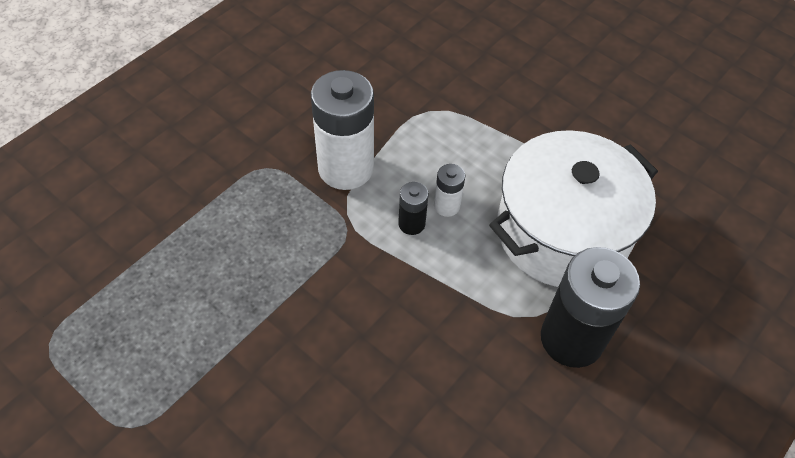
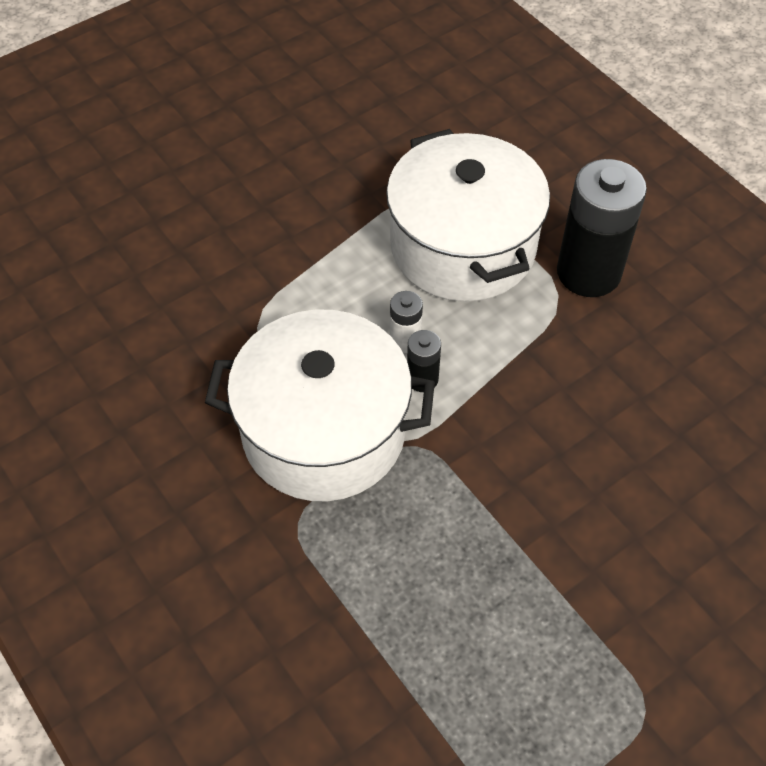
camera: 75 degrees left, 0 degrees up
white battery [311,70,374,190] -> white pot [205,310,435,501]

